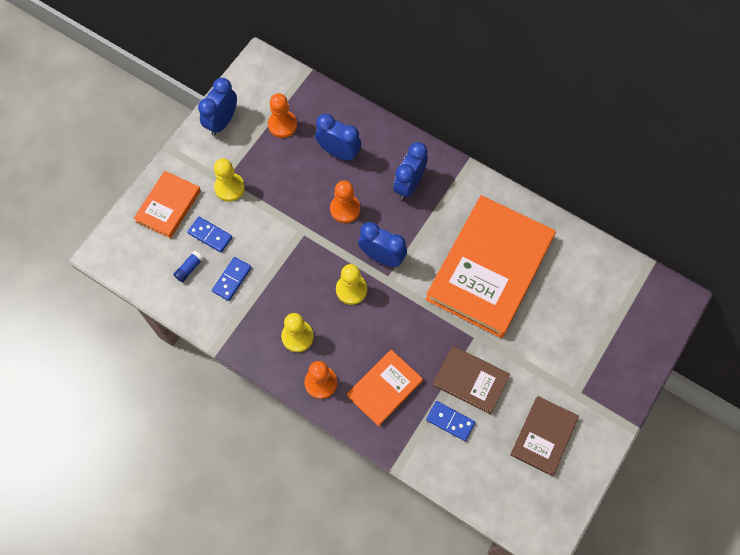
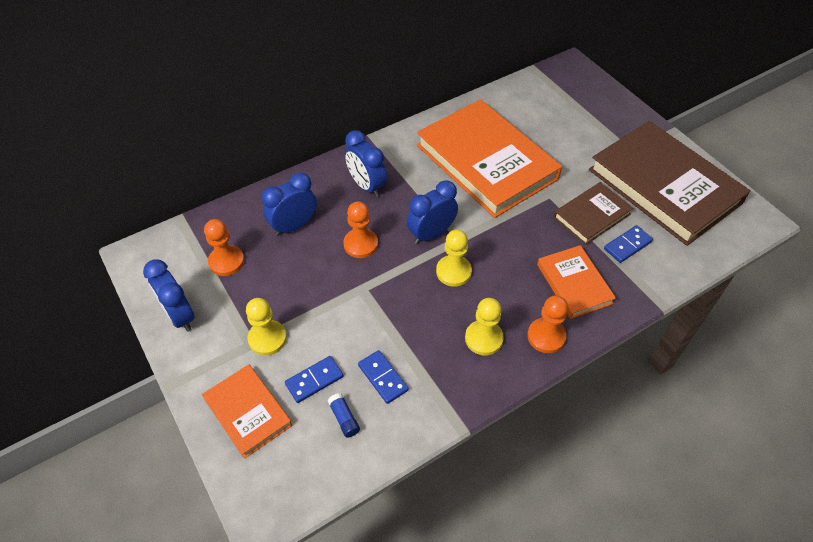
camera: 65 degrees left, 15 degrees down
brown book [510,396,579,476] -> brown book [589,121,750,246], size x2.00

